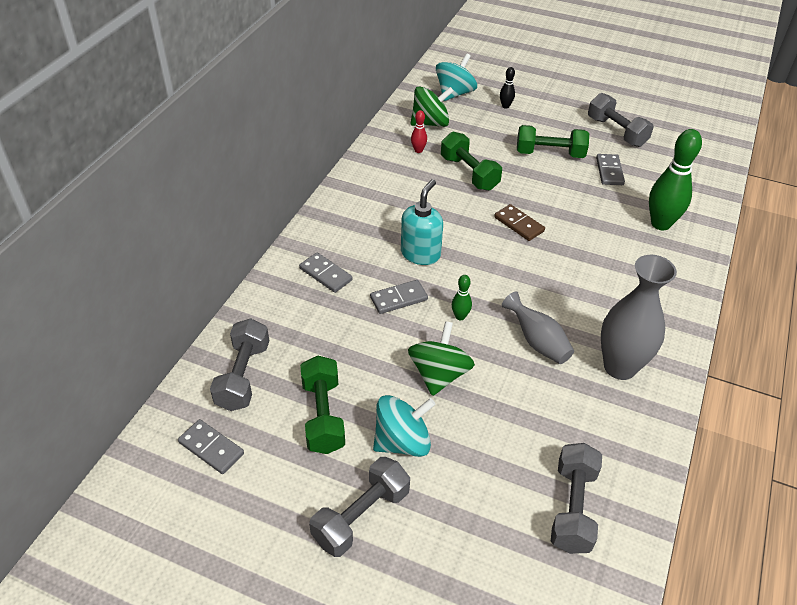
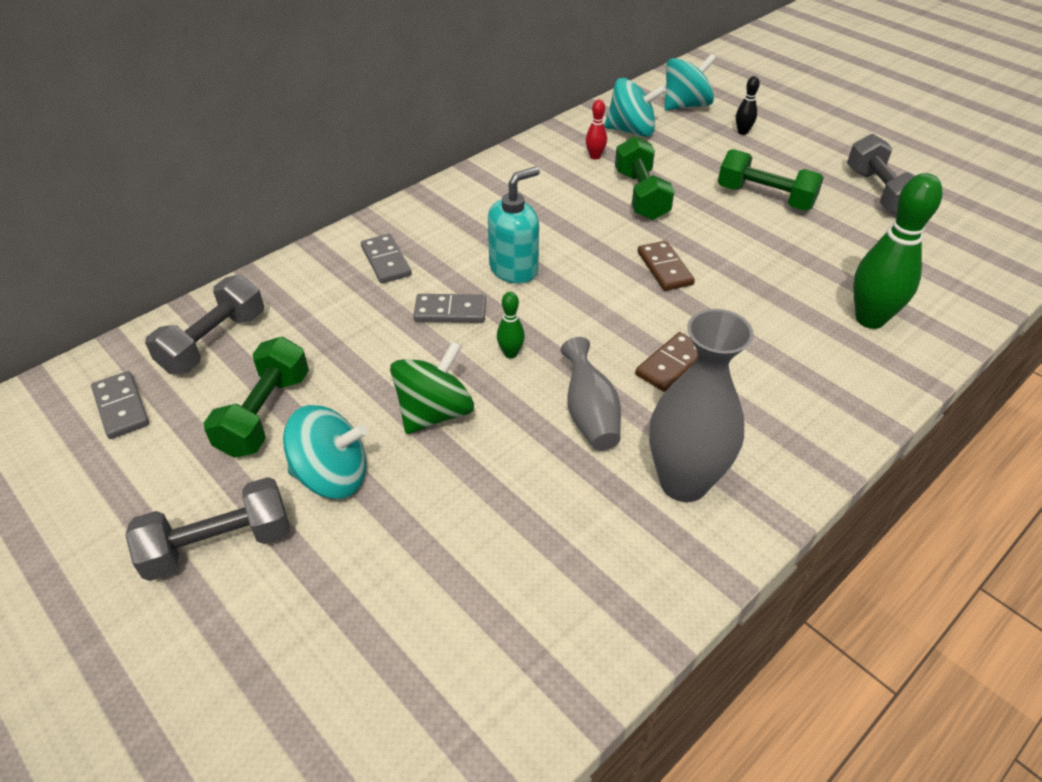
camera: 25 degrees right, 0 degrees up
green spinning top [410,86,454,127] -> turquoise spinning top [604,78,666,137]
grey dumbbell [551,443,602,554] -> none
grey domino [596,154,625,185] -> none
none -> brown domino [635,332,698,392]

